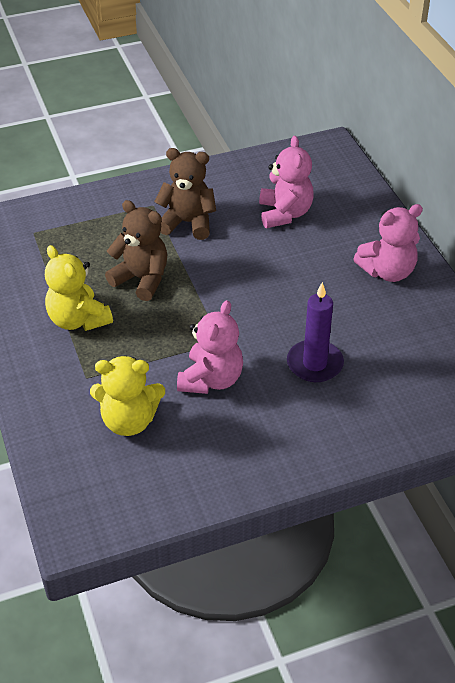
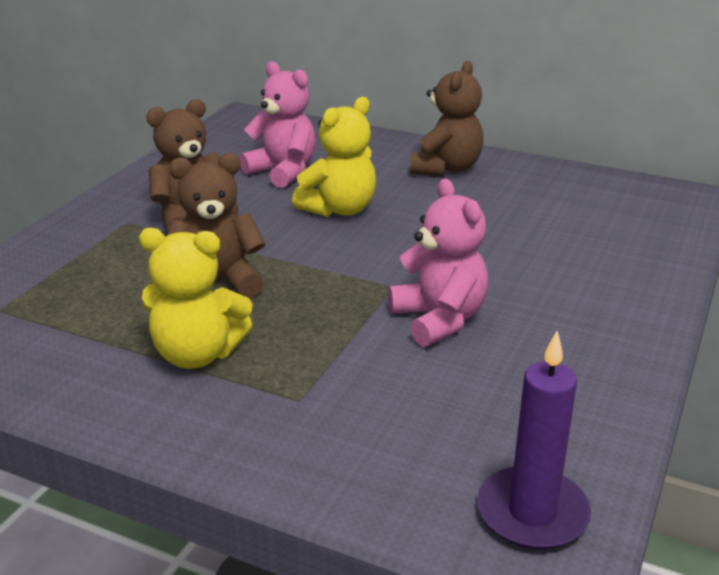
camera: 45 degrees left, 15 degrees down
yellow teddy bear [90,356,165,436] -> yellow teddy bear moved to [292,97,376,217]
purple candle [287,282,344,382] -> purple candle moved to [477,331,591,550]
pink teddy bear [353,204,423,282] -> brown teddy bear [410,61,484,176]

